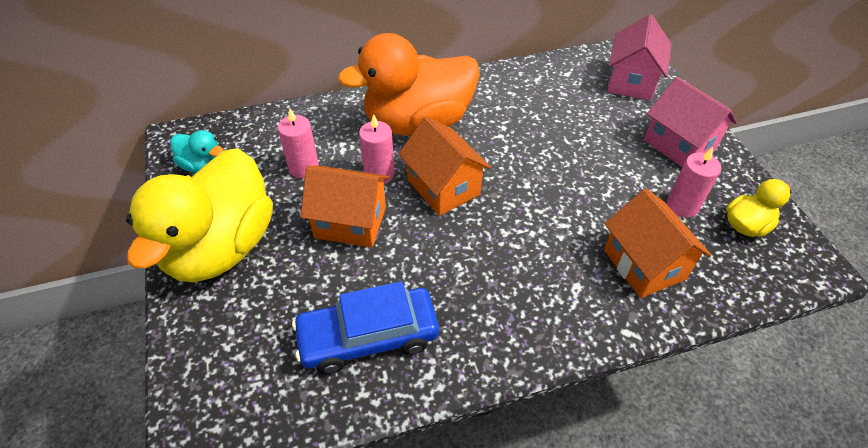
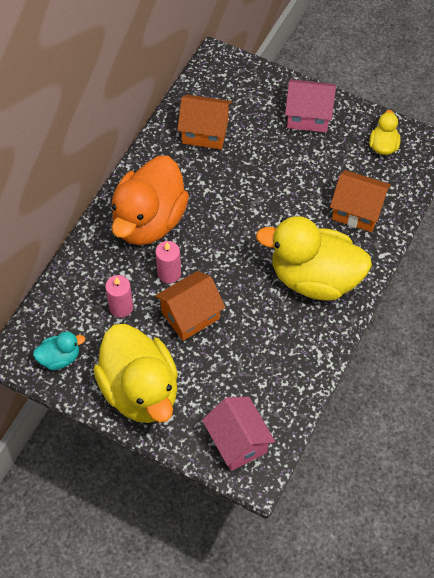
camera: 45 degrees left, 10 degrees up
blue car [292,281,439,374] -> none
orange house [399,116,491,216] -> orange house moved to [177,94,232,149]
pink house [608,14,671,100] -> pink house moved to [202,397,275,471]
pink candle [667,147,721,218] -> none
none -> yellow duck [256,216,372,300]

